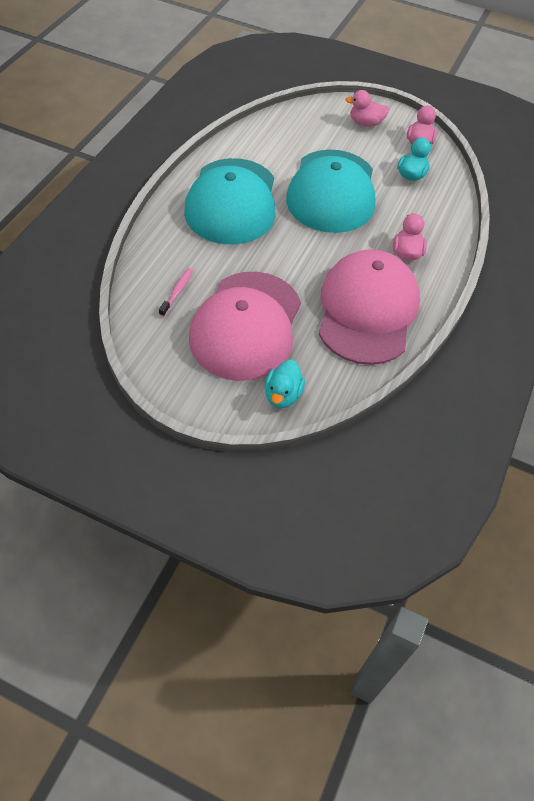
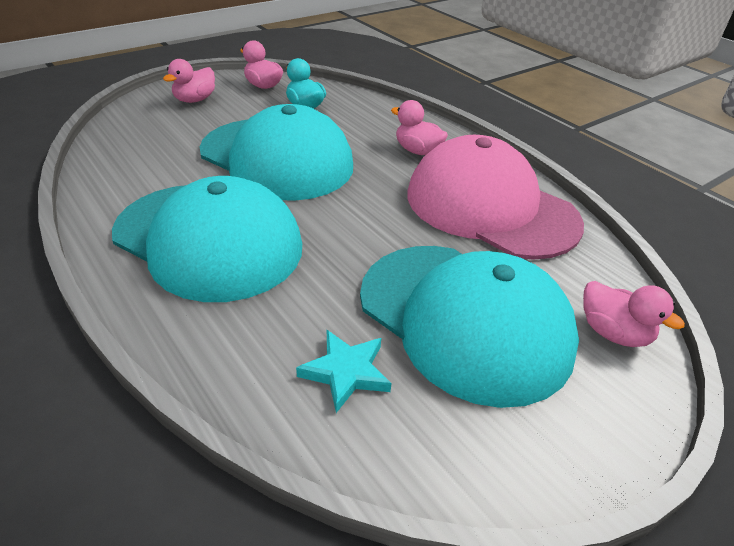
camera: 60 degrees left, 15 degrees down
pink toothbrush [159,268,193,317] -> turquoise star [296,330,392,413]
pink cap [189,272,301,381] -> turquoise cap [360,246,579,408]
turquoise duck [265,360,305,408] -> pink duck [583,281,685,347]

